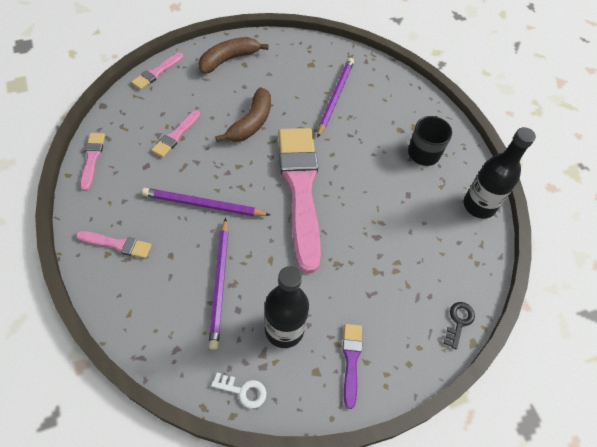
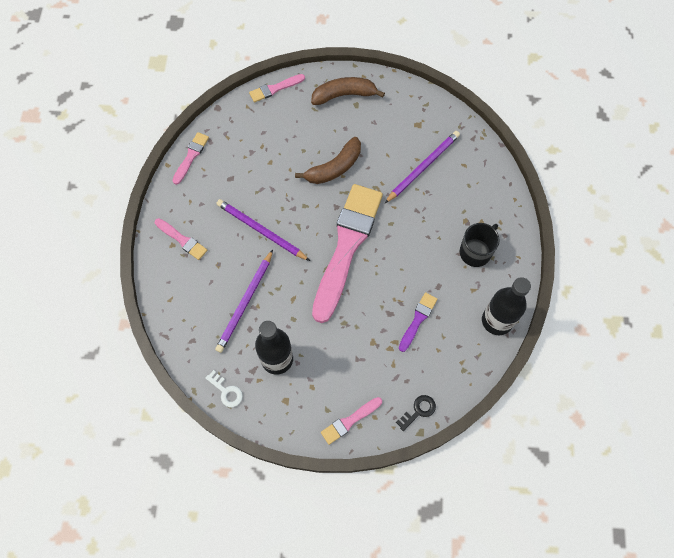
camera: 30 degrees right, 10 degrees up
pink brush [151,110,200,158] -> pink brush moved to [321,397,382,445]
purple brush [342,324,362,409] -> purple brush moved to [399,292,437,352]

